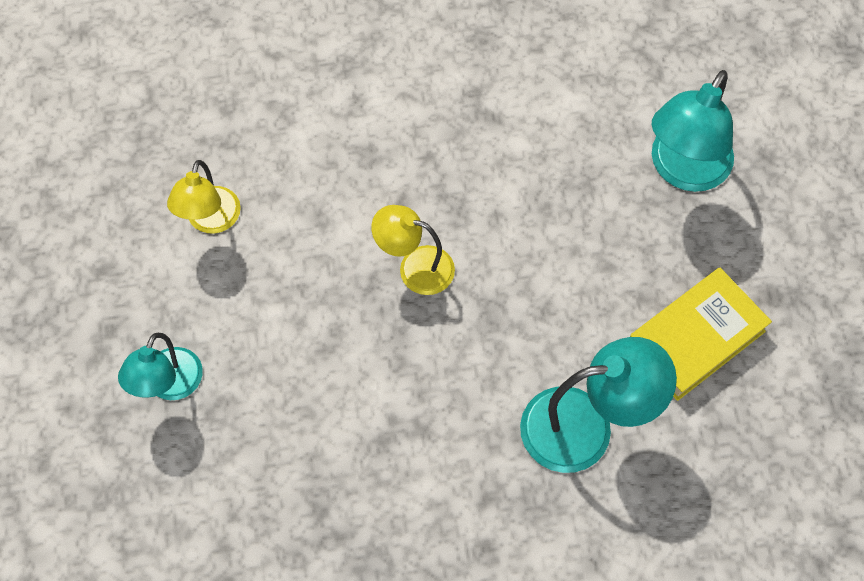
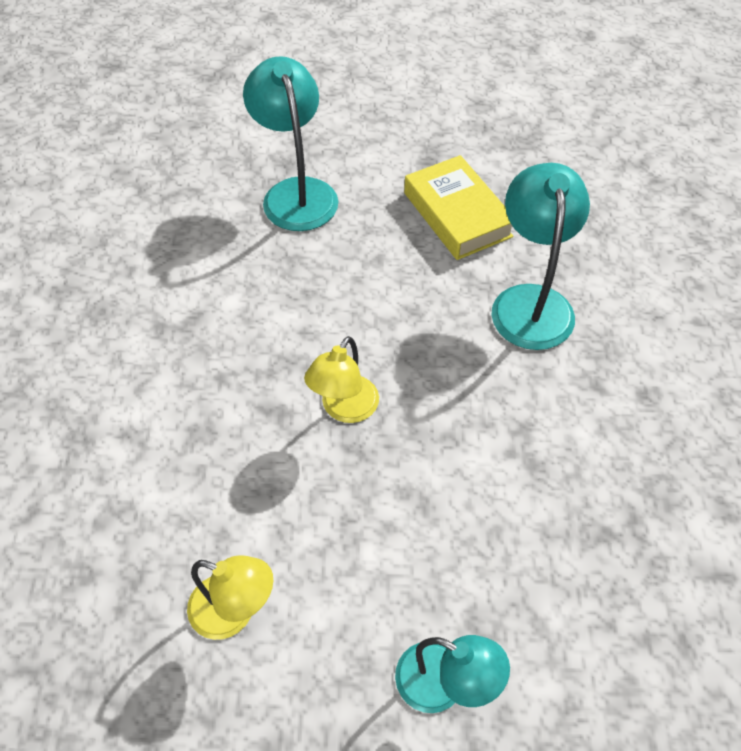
camera: 80 degrees left, 10 degrees down
turquoise lamp [652,70,734,192] -> turquoise lamp turned 150 degrees counterclockwise [243,56,339,231]

